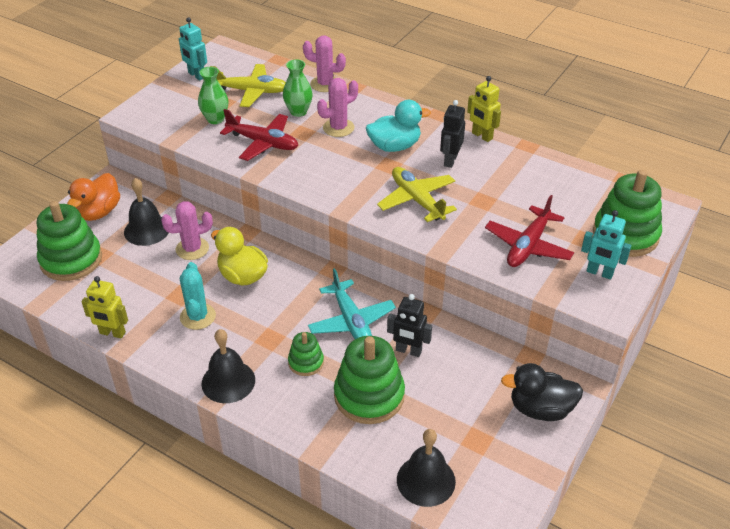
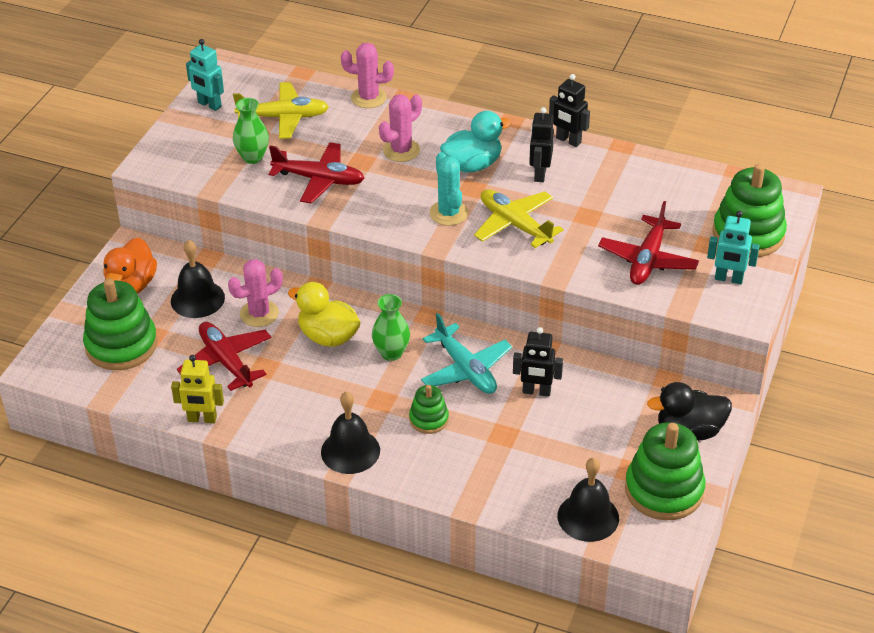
camera: 10 degrees left, 0 degrees up
turquoise cactus [180,262,216,330] -> turquoise cactus moved to [430,152,468,226]
green vase [283,59,313,117] -> green vase moved to [372,294,410,361]
green stacking toy [334,336,405,424] -> green stacking toy moved to [625,422,705,520]
yellow robot [467,76,501,142] -> black robot [549,74,590,147]
none -> red plane [177,322,271,391]

